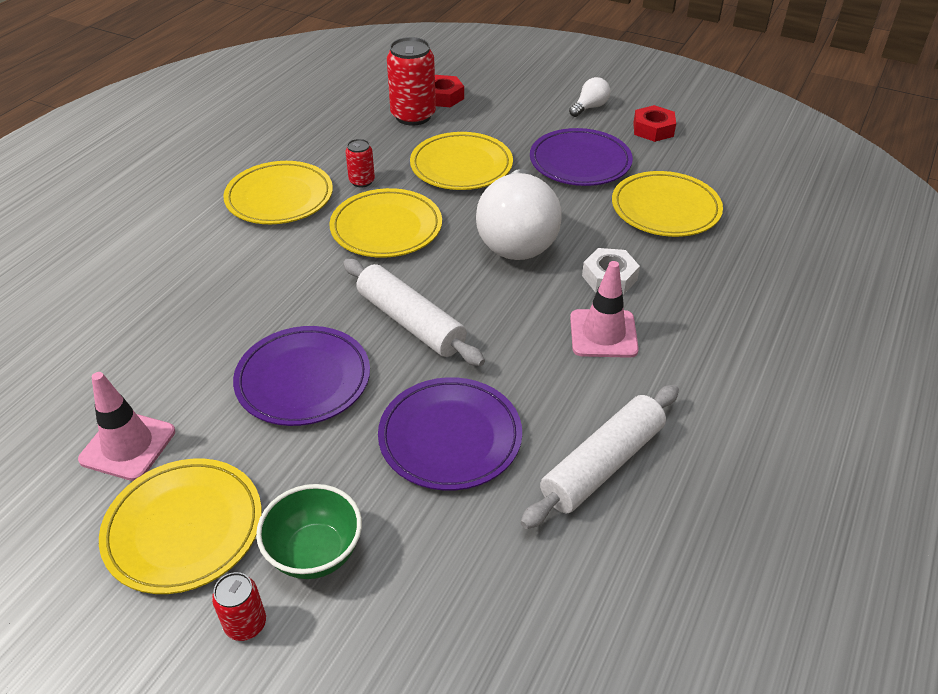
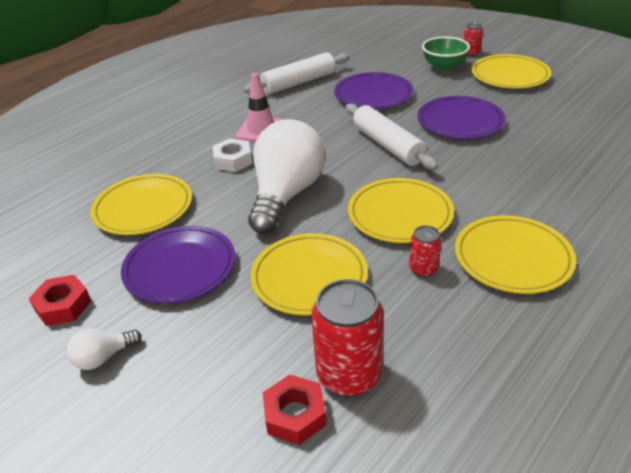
camera: 165 degrees left, 5 degrees down
pink traffic cone [78,372,175,481] -> none

